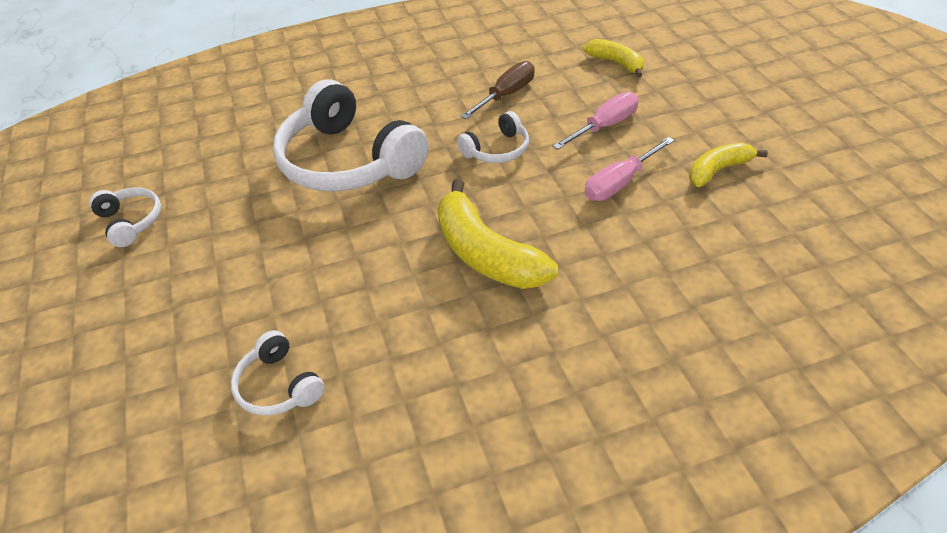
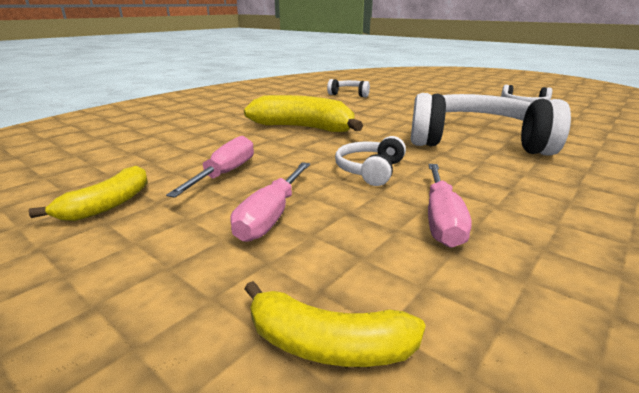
camera: 145 degrees right, 20 degrees down
brown screwdriver [460,61,534,119] -> pink screwdriver [428,164,472,248]

